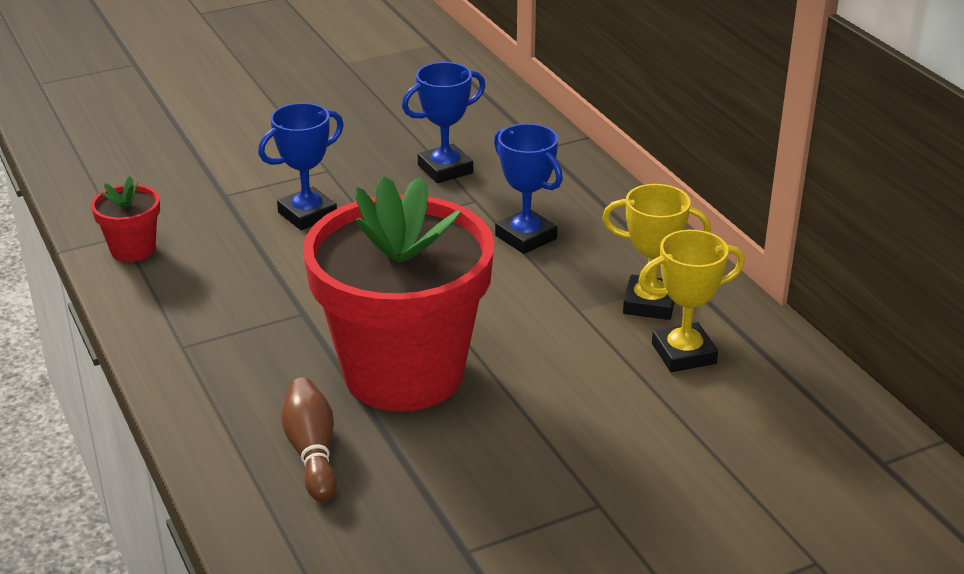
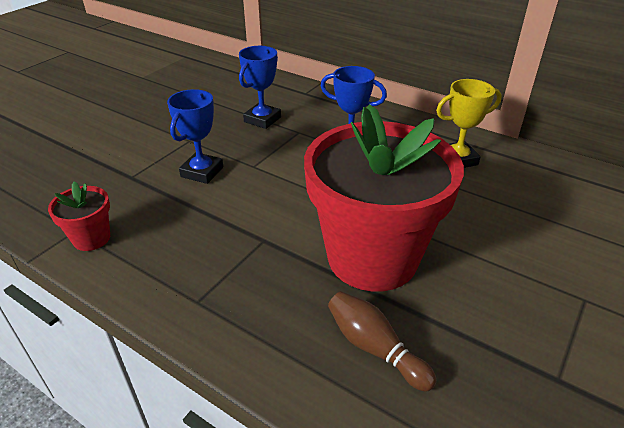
camera: 30 degrees left, 5 degrees up
yellow trophy [638,230,745,372] -> none

